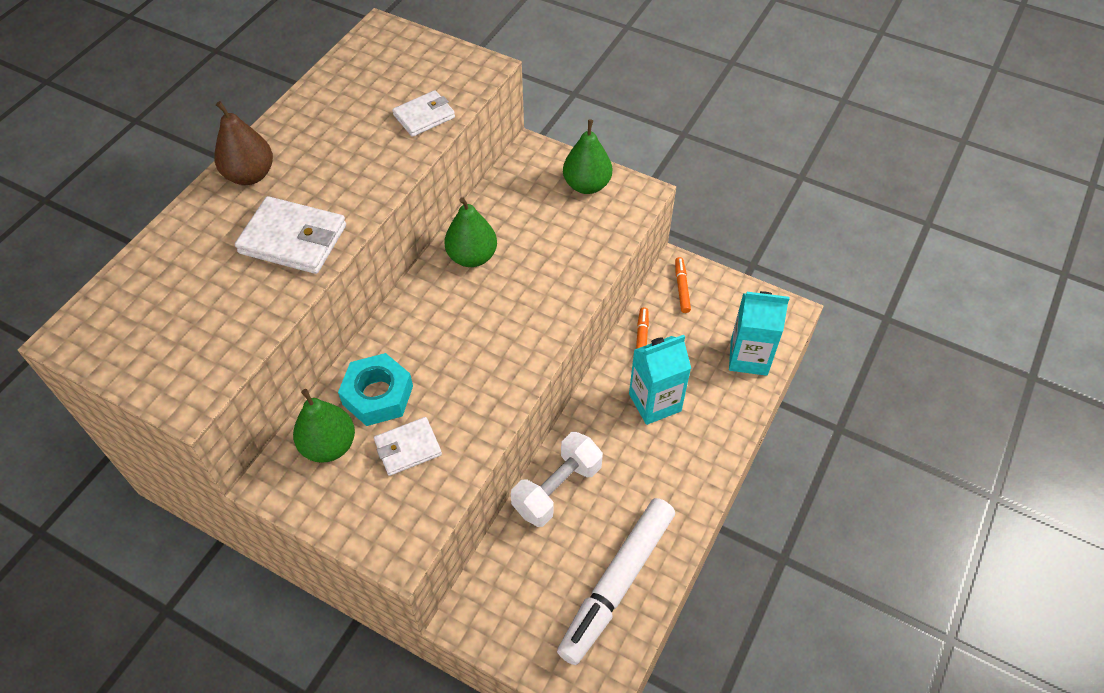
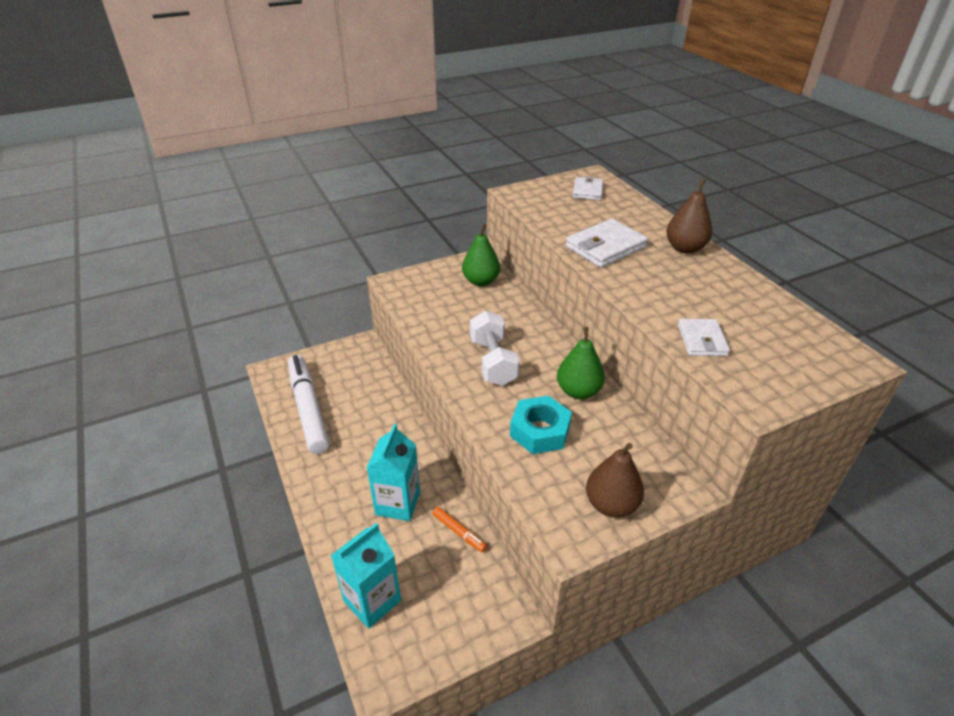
camera: 125 degrees right, 15 degrees down
turquoise nut [338,353,413,426] -> turquoise nut moved to [510,396,572,454]
white wallet [374,417,442,476] -> white wallet moved to [573,176,603,200]
white dumbbell [511,432,603,527] -> white dumbbell moved to [470,311,520,386]
green pear [563,119,612,194] -> brown pear [586,443,644,518]
orange marker [675,257,691,313] -> none

